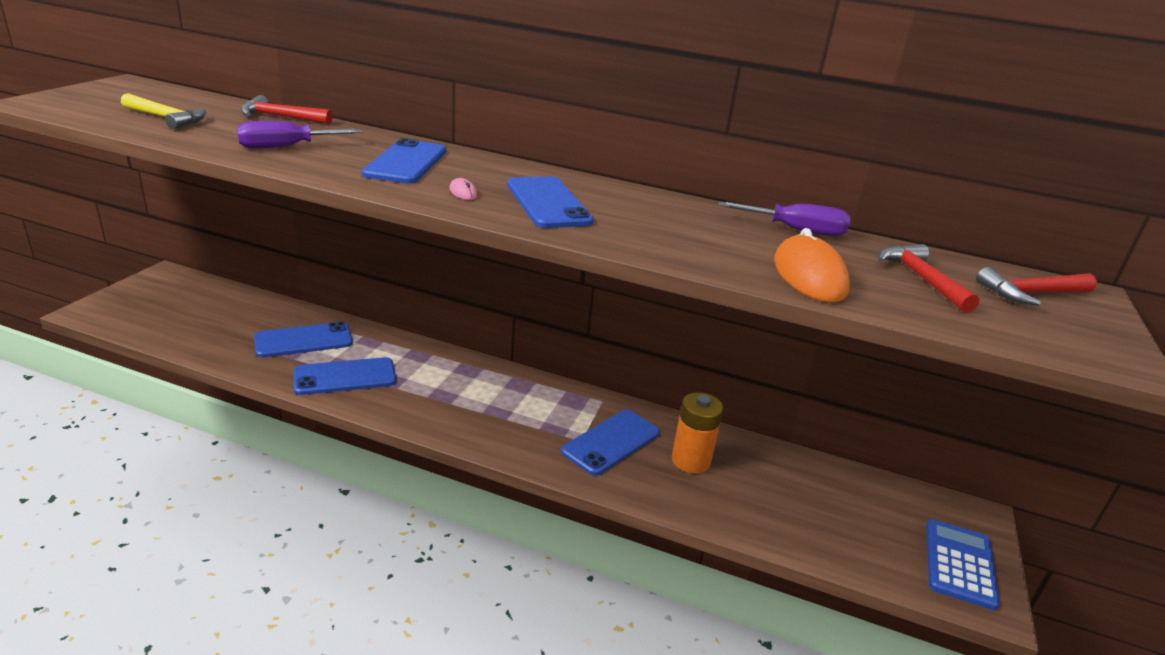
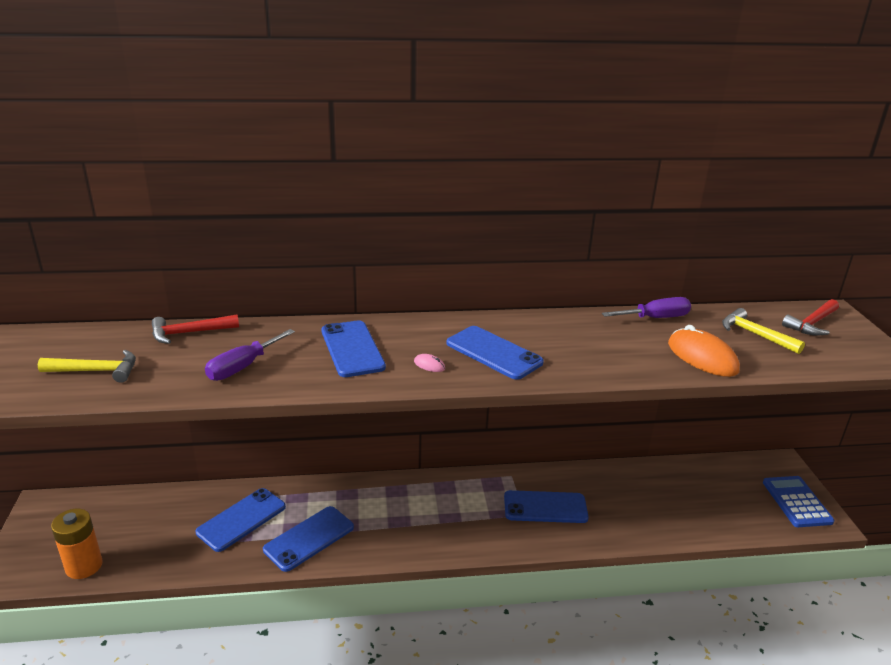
camera: 25 degrees left, 0 degrees up
blue phone [561,410,660,476] -> blue phone turned 75 degrees clockwise [504,490,589,523]
orange battery [672,392,723,473] -> orange battery moved to [51,509,103,579]
red hammer [878,244,980,312] -> yellow hammer [722,308,805,354]

